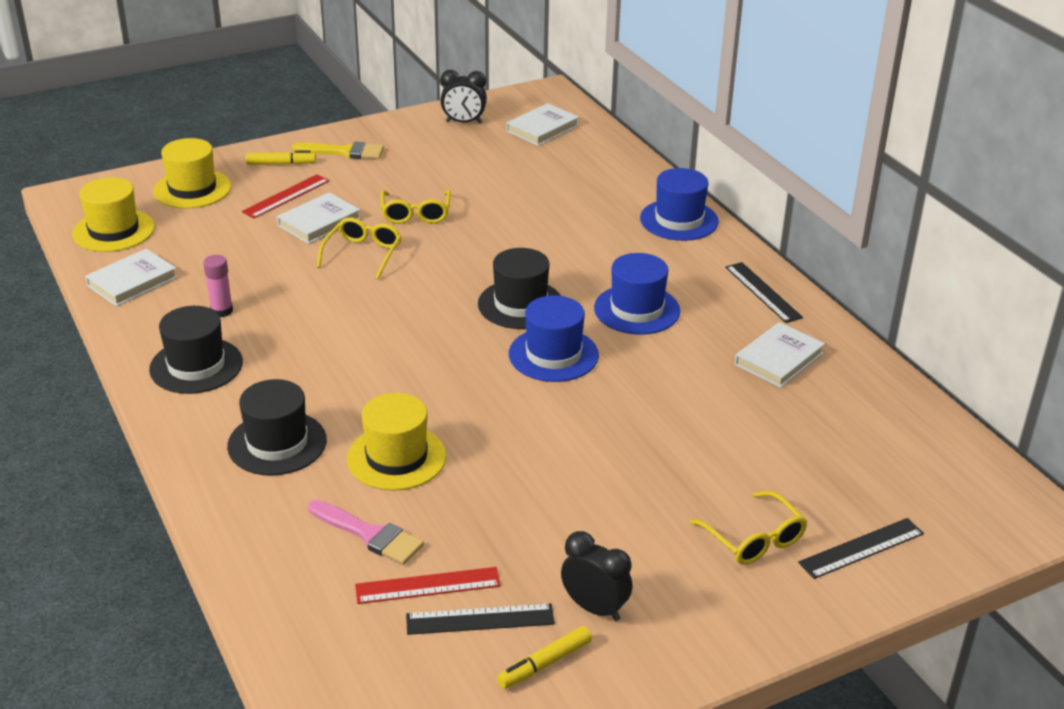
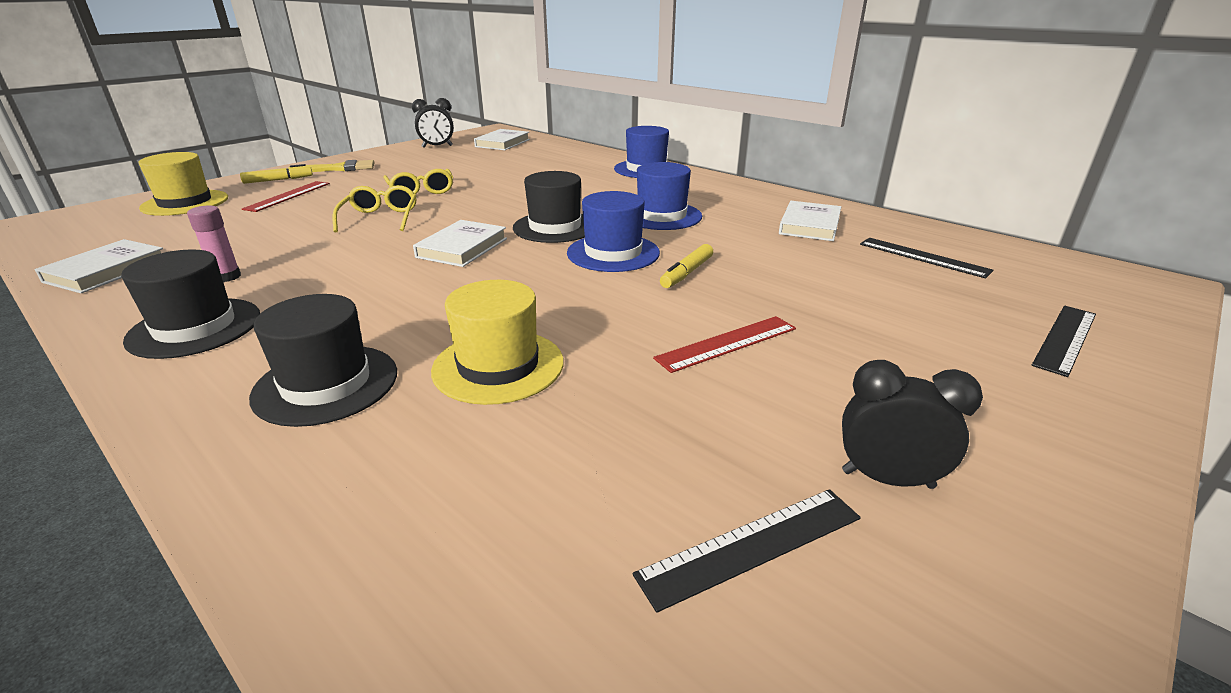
camera: 20 degrees left, 5 degrees down
yellow hat [72,177,155,252] -> none
white book [277,192,361,244] -> white book moved to [413,220,507,267]
pink brush [308,500,424,565] -> none
red ruler [355,567,501,604] -> red ruler moved to [653,316,796,373]
yellow marker [497,626,592,689] -> yellow marker moved to [660,244,713,288]
yellow glasses [690,491,807,565] -> none
black ruler [725,262,803,323] -> black ruler moved to [860,238,993,278]

